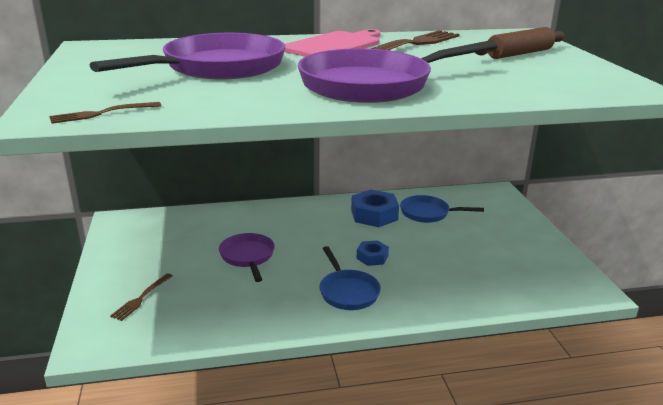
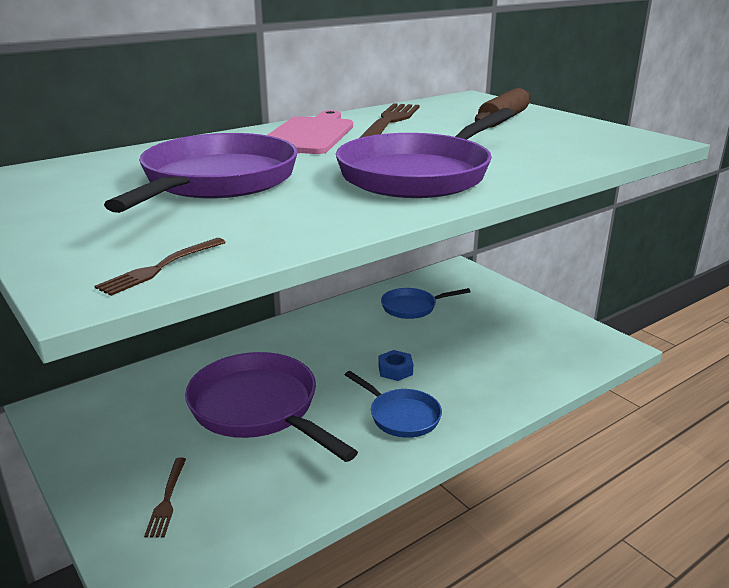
camera: 25 degrees left, 0 degrees up
purple pan [219,233,275,282] -> purple pan [185,352,358,462], size x1.86
blue nut [351,189,399,227] -> none

